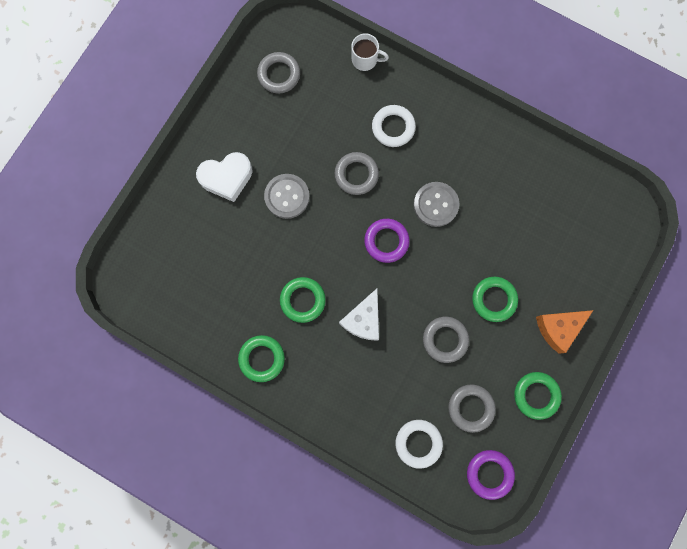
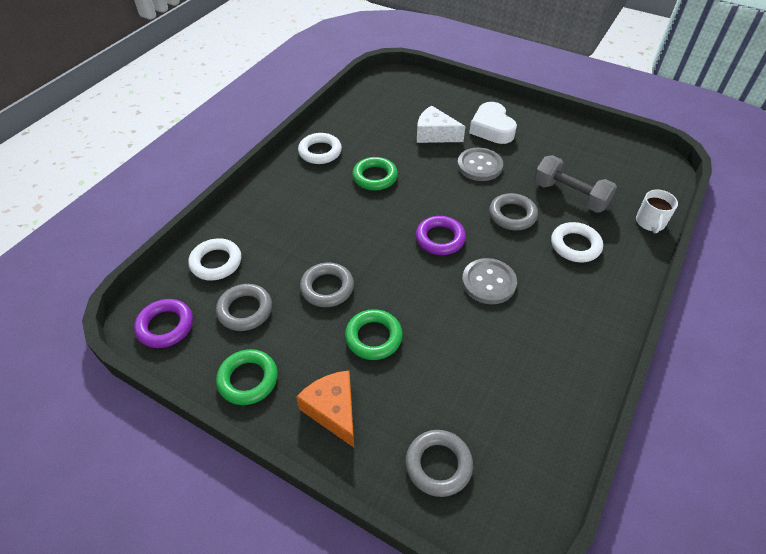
camera: 90 degrees right, 30 degrees down
green ring [238,335,285,382] -> white ring [298,133,342,164]
grey ring [257,52,300,94] -> grey ring moved to [405,430,473,497]
white cheese [339,289,379,341] -> white cheese moved to [417,105,465,143]
none -> grey dumbbell [534,155,617,213]

